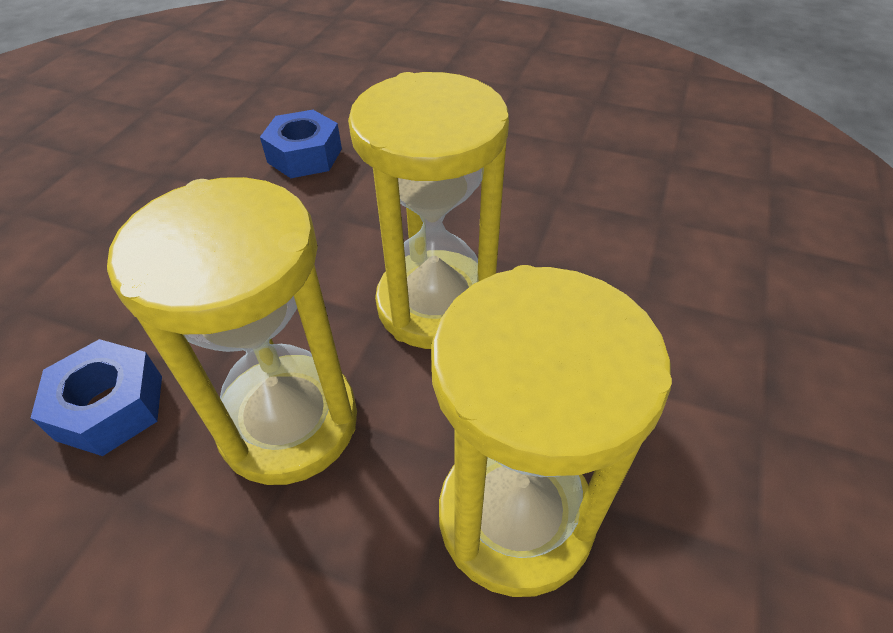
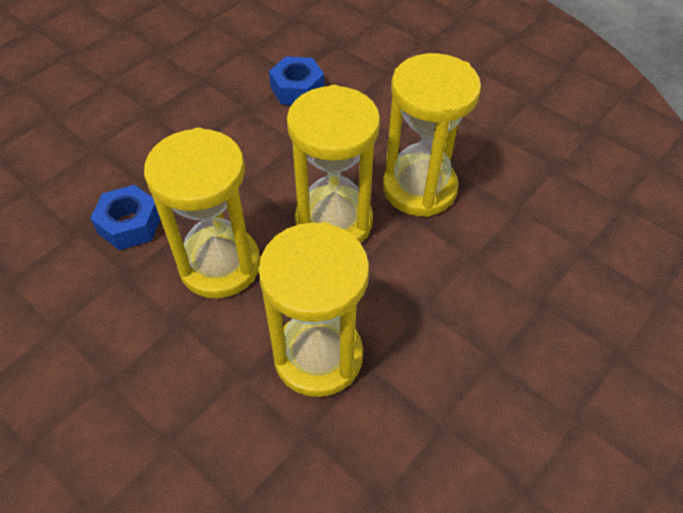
camera: 20 degrees right, 5 degrees up
none -> yellow hourglass [383,53,481,217]

